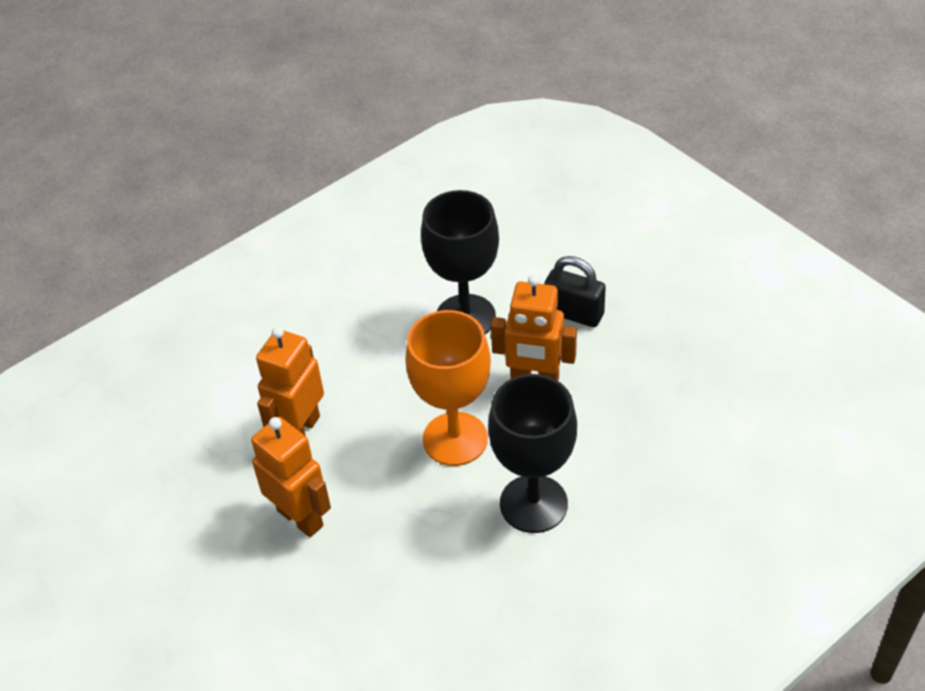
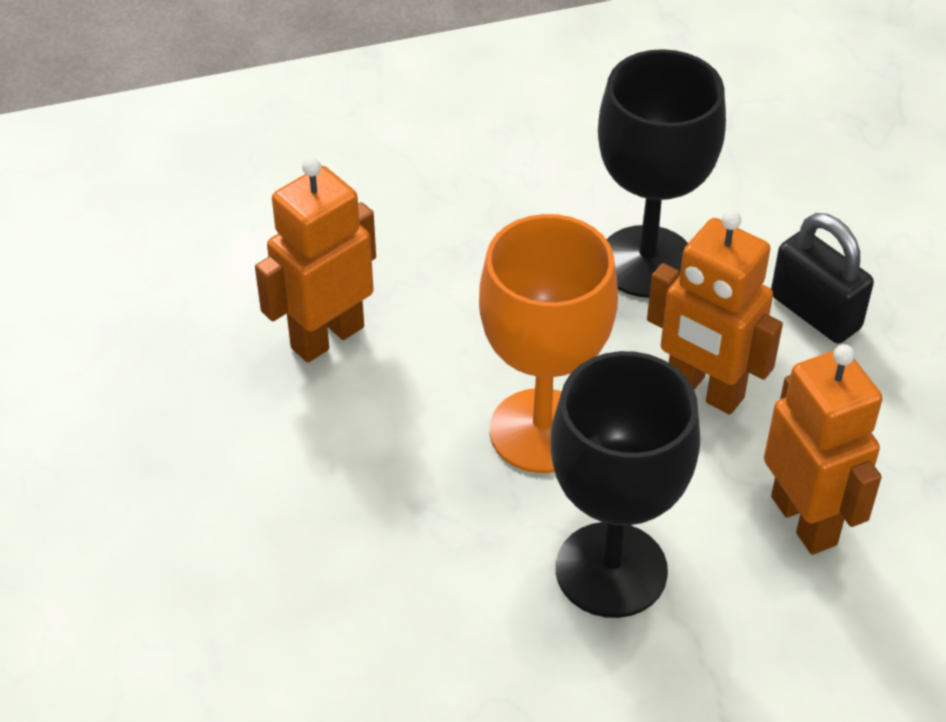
camera: 20 degrees right, 0 degrees up
orange robot [251,417,331,537] -> orange robot moved to [764,344,882,555]

